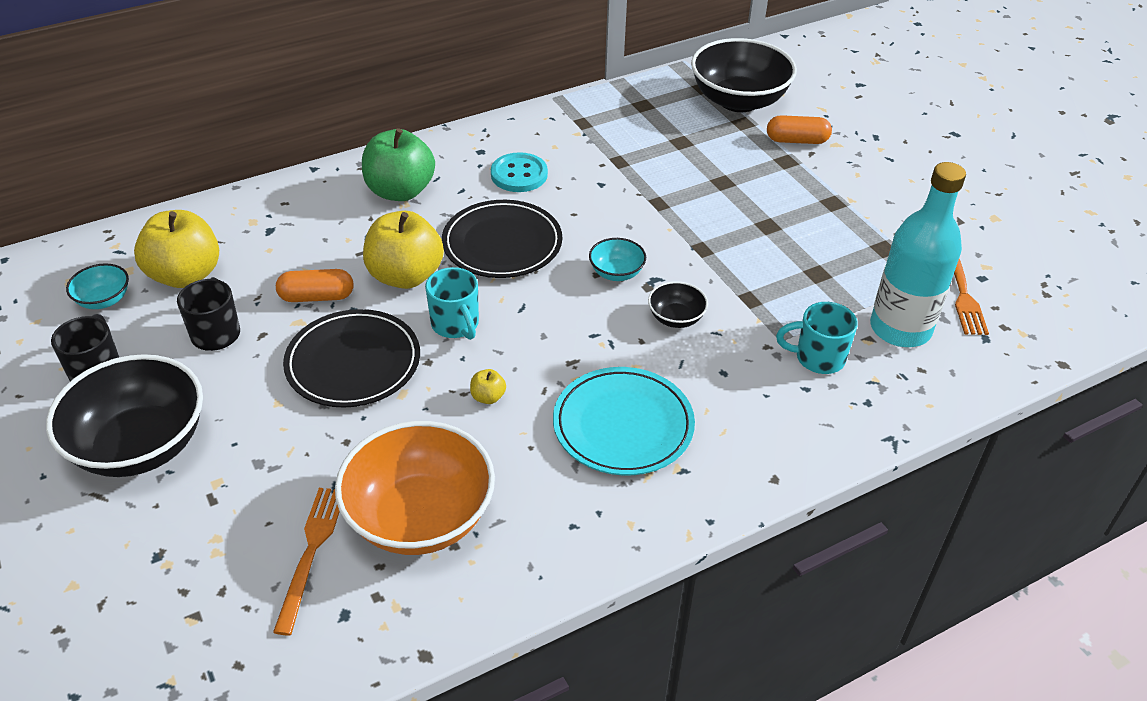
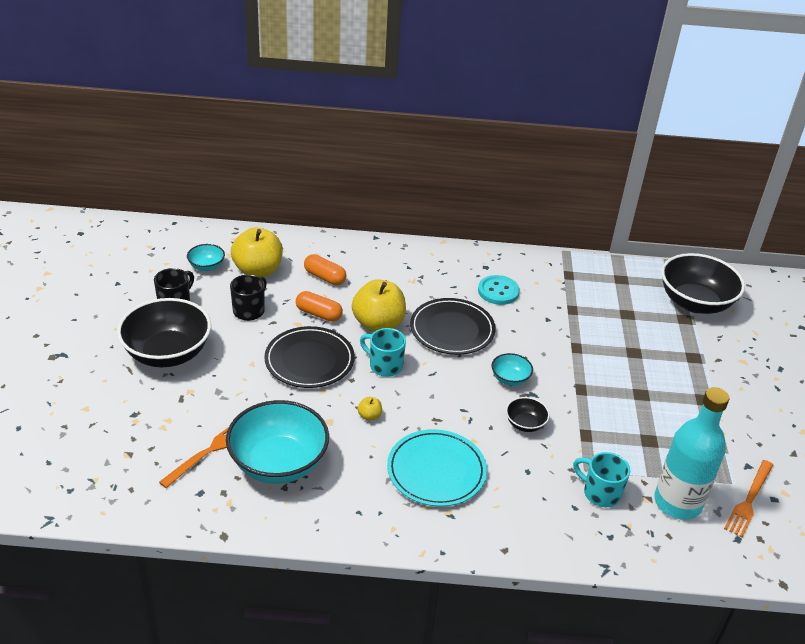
camera: 30 degrees right, 5 degrees down
orange bowl [335,421,495,555] -> turquoise bowl [226,400,329,484]
green apple [362,128,435,201] -> none
turquoise mug [425,267,479,340] -> turquoise mug turned 120 degrees clockwise [360,328,406,377]
orange capsule [767,115,832,144] -> orange capsule moved to [304,254,347,285]

